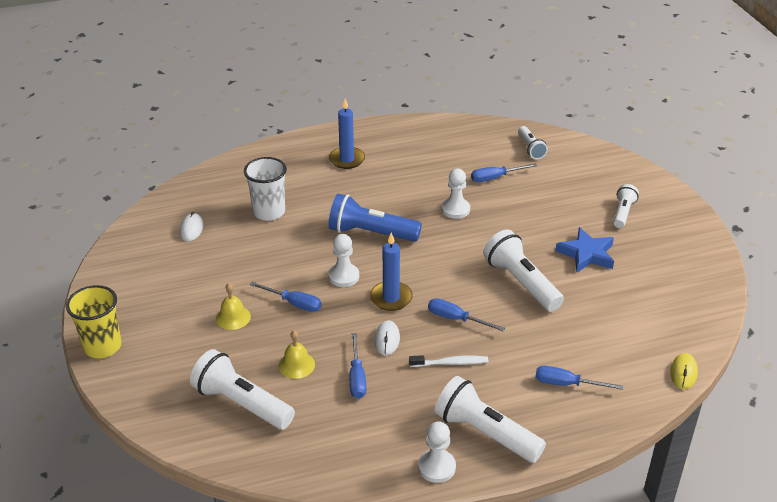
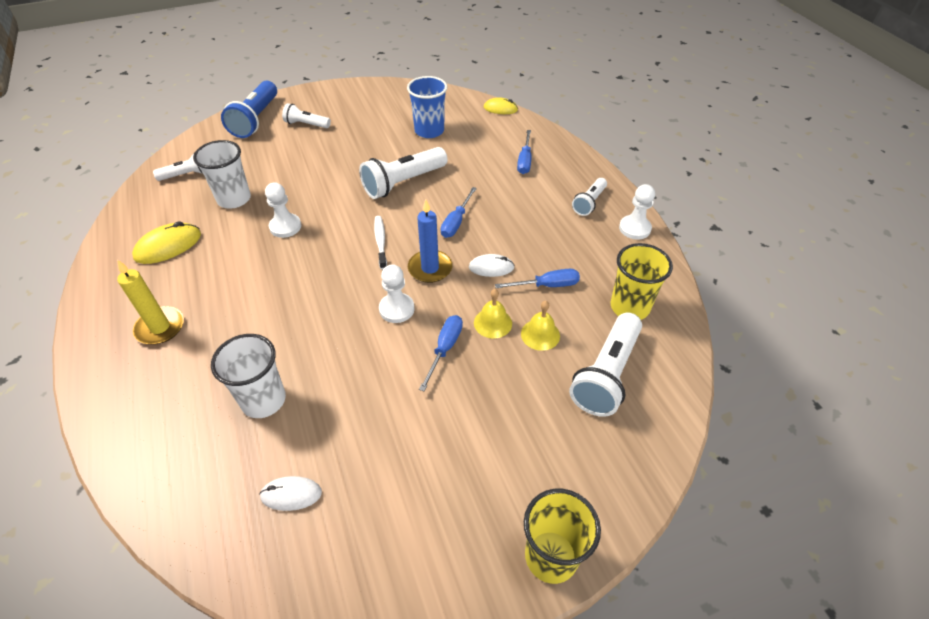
camera: 95 degrees left, 10 degrees up
yellow bell [216,283,251,330] -> yellow bell moved to [474,289,512,339]
blue flashlight [328,194,422,242] -> blue flashlight moved to [221,81,277,138]
blue candle [329,99,365,169] -> yellow candle [117,260,184,345]
white toothbrush [409,355,489,367] -> white toothbrush moved to [374,216,387,270]
white flashlight [435,376,546,463] -> white flashlight [572,178,607,216], size x0.57
blue screwdriver [471,164,537,182] -> white cup [193,140,251,208]
blue star [555,227,614,273] -> none
none -> yellow mouse [132,221,201,264]
none -> blue cup [407,76,447,138]
none -> yellow cup [611,243,673,320]

